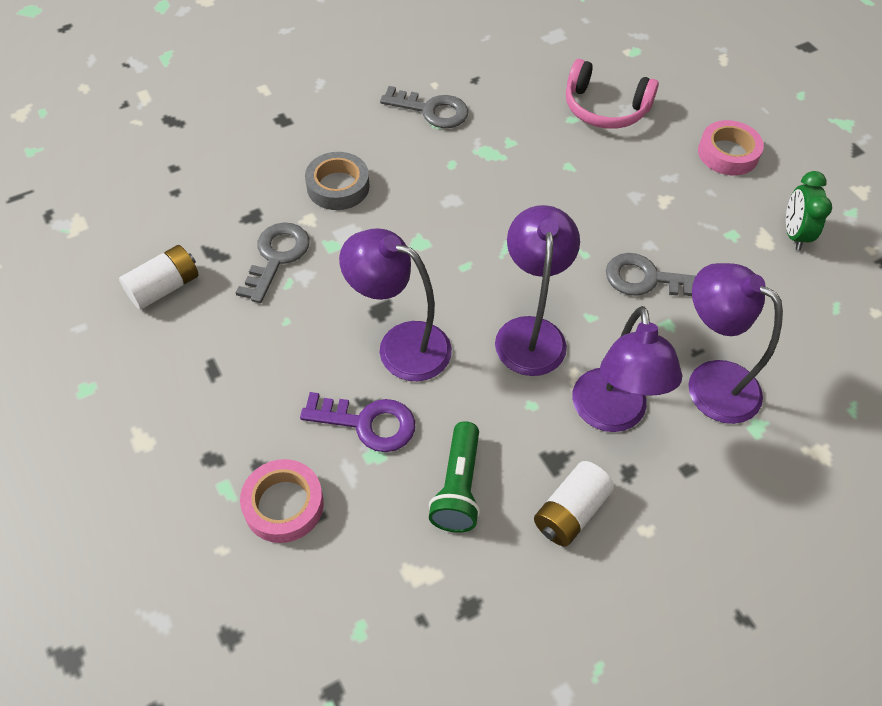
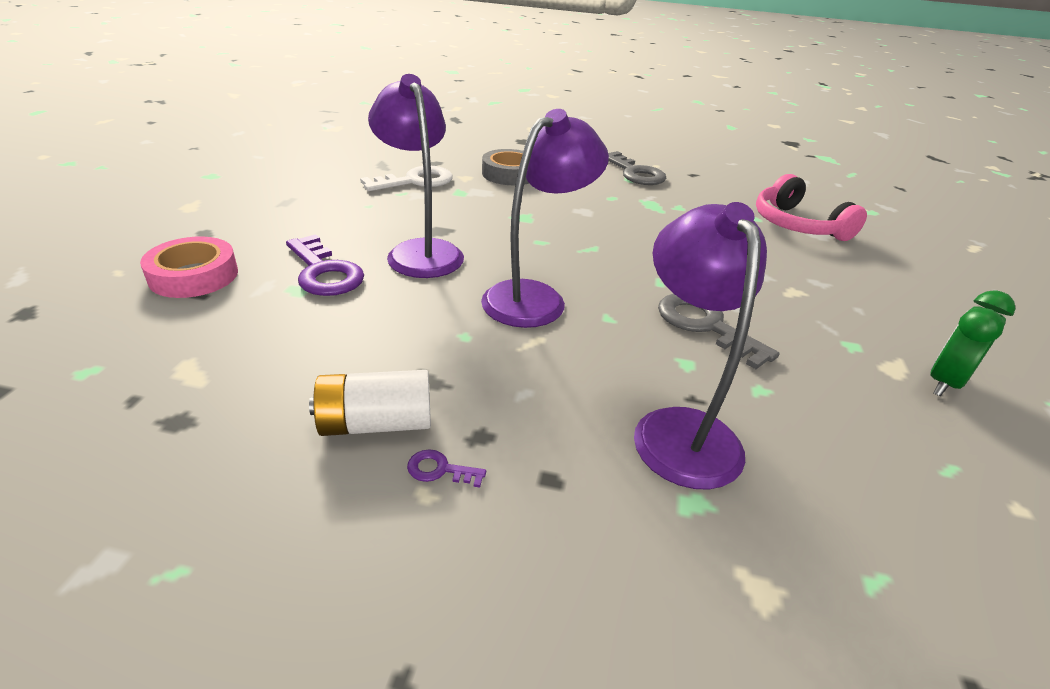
camera: 40 degrees right, 20 degrees down
white battery [119,245,199,310] -> none
grey key [235,222,309,303] -> white key [360,166,453,191]
green flashlight [429,421,480,533] -> none
purple lamp [572,306,682,432] -> none
pink tape [698,120,764,176] -> none
none -> purple key [407,449,486,488]

